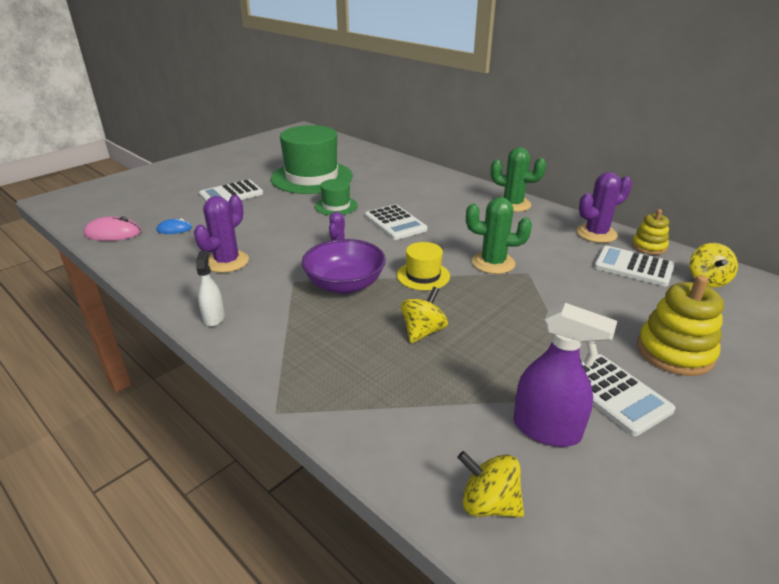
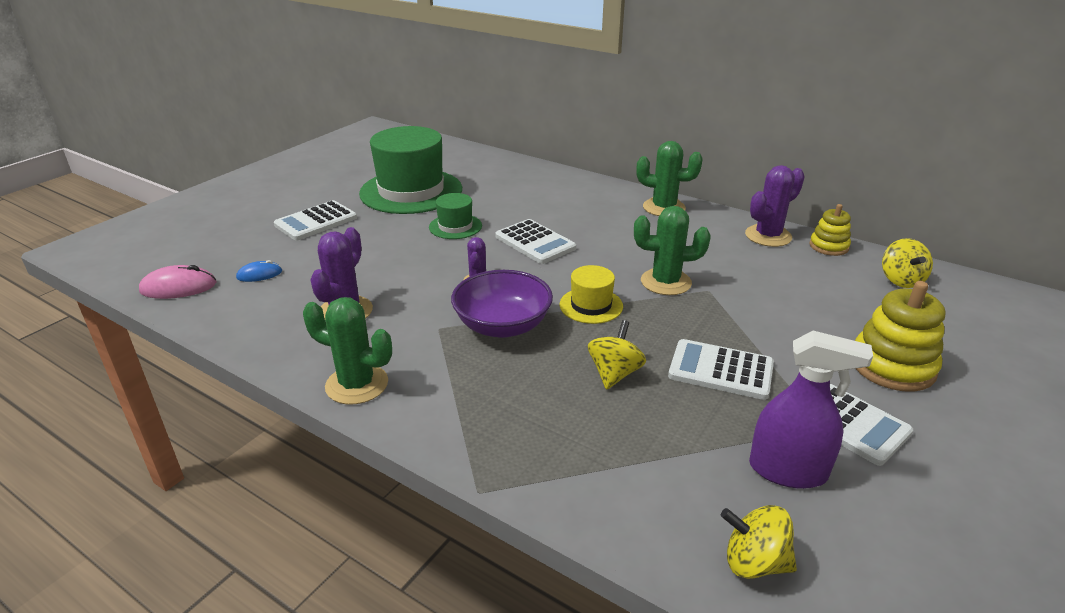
camera: 10 degrees left, 0 degrees up
white spray bottle [196,251,225,327] -> green cactus [303,297,392,405]
white calculator [594,246,675,286] -> white calculator moved to [668,339,774,400]

